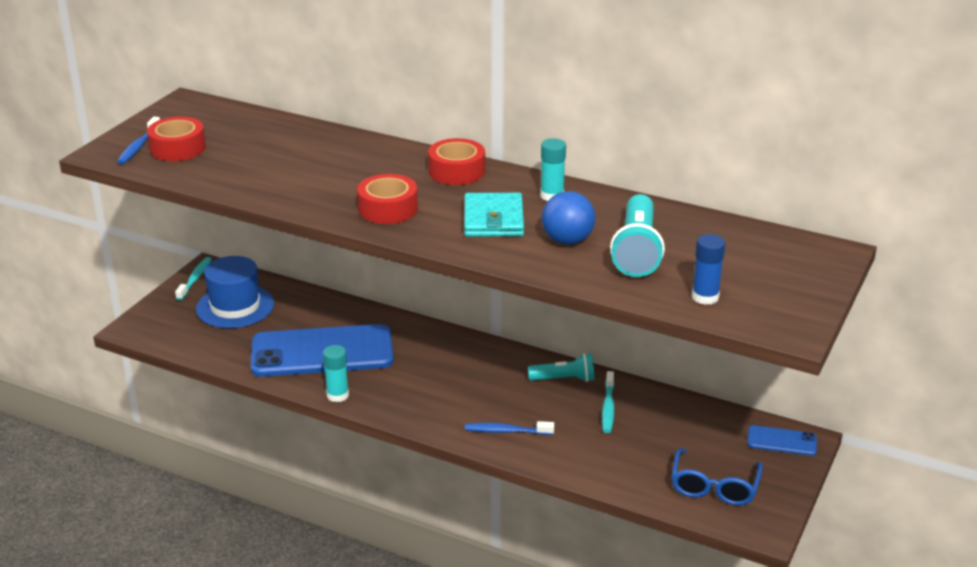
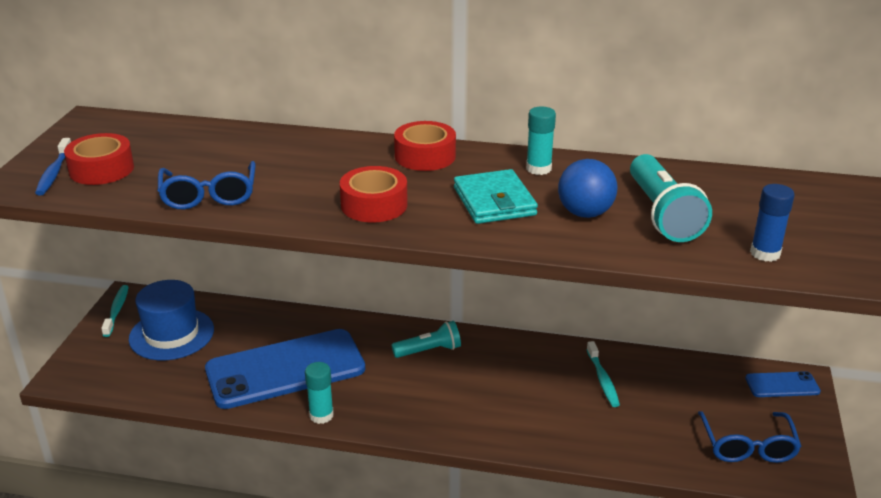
camera: 15 degrees left, 0 degrees up
blue toothbrush [465,421,554,435] -> none
turquoise flashlight [528,353,595,382] -> turquoise flashlight moved to [392,321,461,358]
none -> blue glasses [158,161,256,209]

